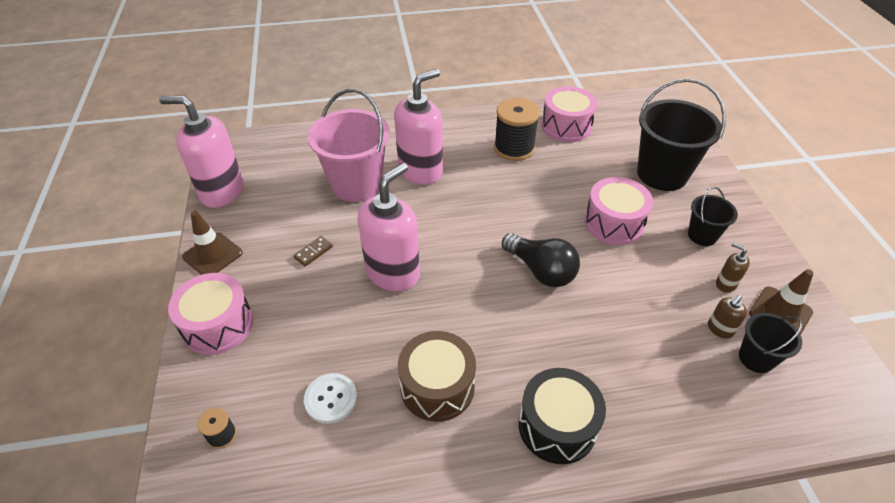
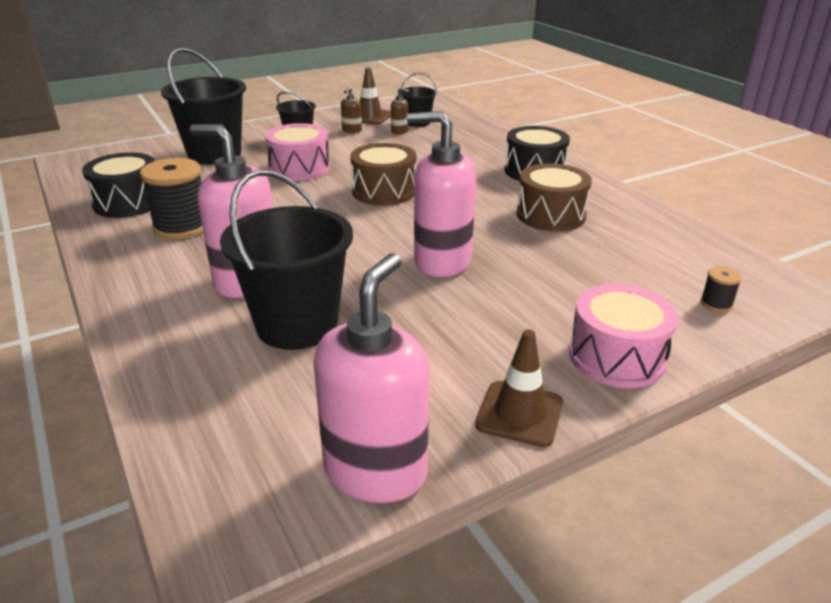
camera: 110 degrees left, 15 degrees down
pink soap dispenser [159,95,244,208] -> pink soap dispenser turned 150 degrees counterclockwise [313,253,429,503]
brown domino [293,236,333,267] -> none
white button [304,373,357,424] -> none
pink bucket [308,89,390,202] -> black bucket [220,170,353,350]
black light bulb [502,233,580,287] -> brown drum [350,143,416,205]
pink drum [541,86,597,142] -> black drum [82,152,155,218]

